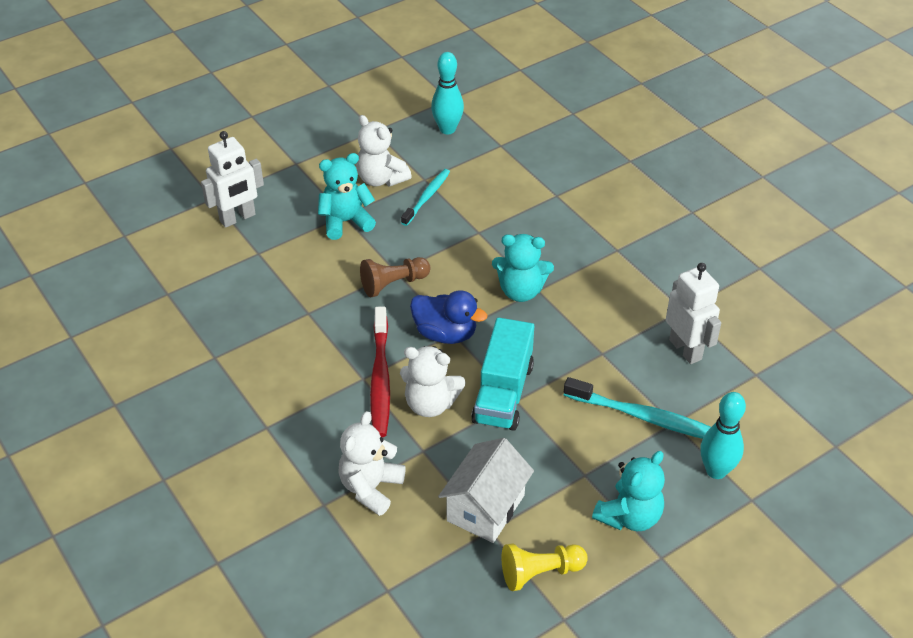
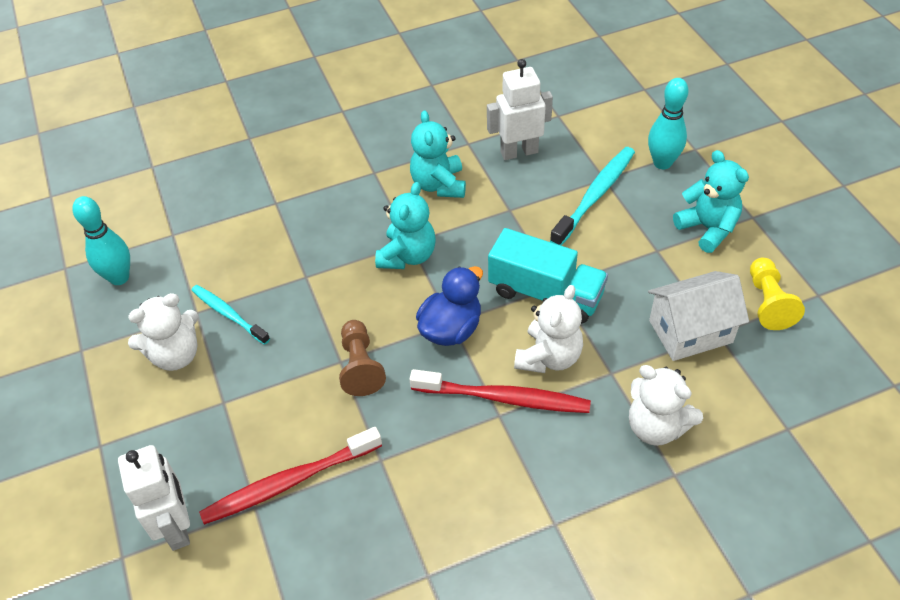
camera: 75 degrees left, 5 degrees up
turquoise teddy bear [318,153,376,240] -> turquoise teddy bear moved to [410,110,466,198]
white house [438,438,534,543] -> white house turned 60 degrees counterclockwise [648,271,749,361]
none -> red toothbrush [199,427,382,525]

